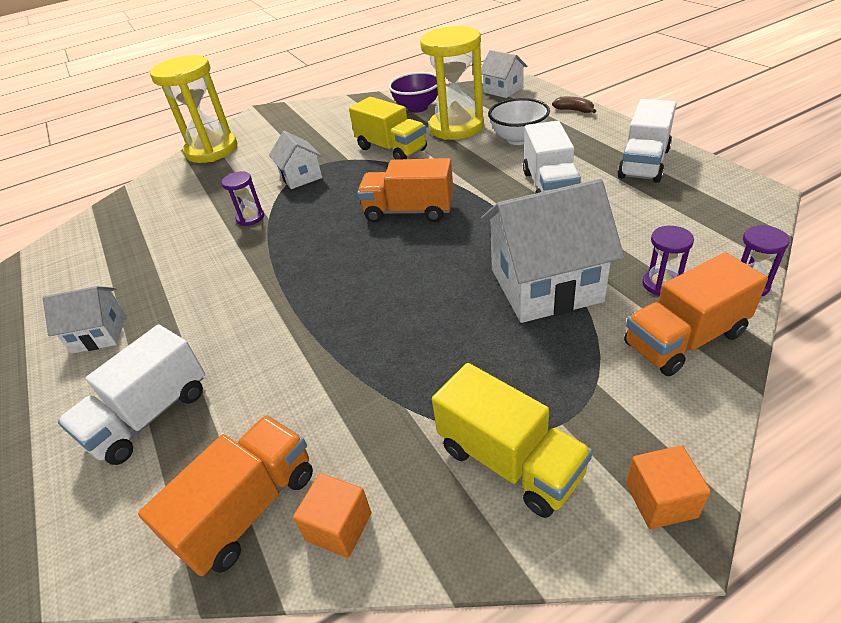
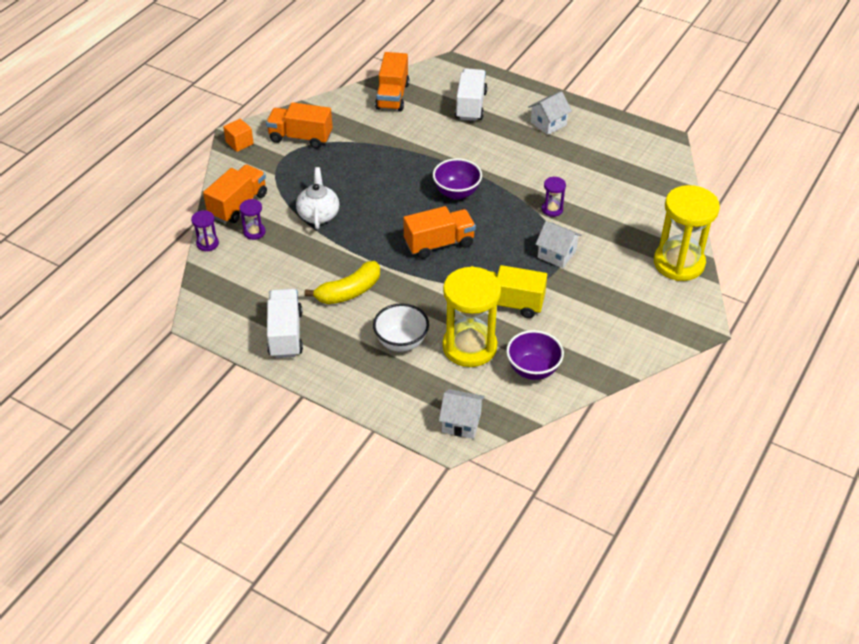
camera: 145 degrees right, 5 degrees up
orange cube [293,473,371,558] -> none
yellow truck [432,363,593,518] -> orange truck [266,102,333,149]
white house [481,179,624,323] -> white teapot [296,167,339,229]
white truck [523,121,581,194] -> yellow banana [304,261,380,304]
brown banana [552,97,596,113] -> none
none -> purple bowl [433,158,482,200]

